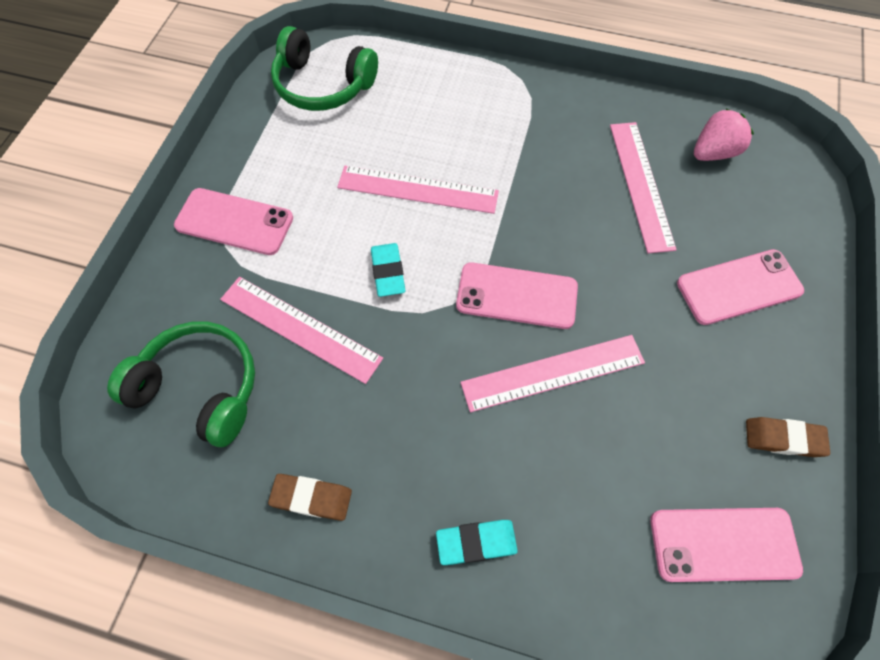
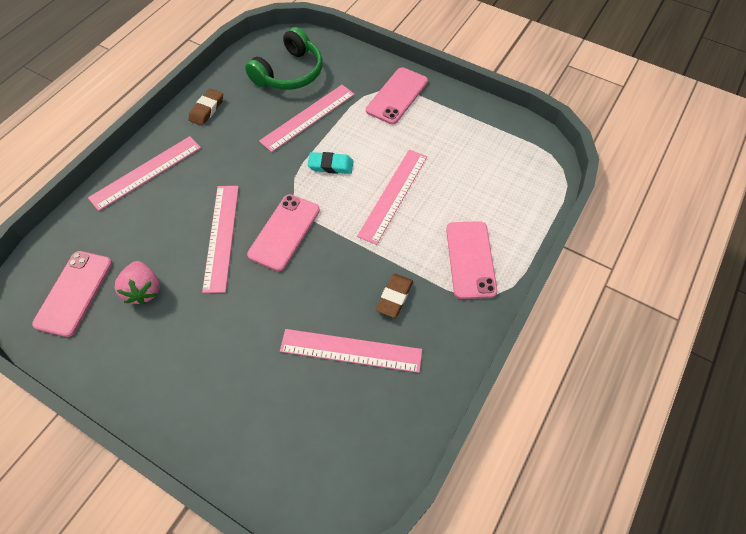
camera: 105 degrees right, 5 degrees down
green headphones [271,26,378,111] -> none
turquoise eraser [436,520,518,565] -> pink ruler [88,136,201,211]
pink phone [677,249,804,325] -> pink phone moved to [446,221,497,299]
pink strawberry [694,109,754,161] -> pink strawberry moved to [115,261,160,305]
brown eraser [746,417,830,457] -> brown eraser moved to [376,274,413,318]

